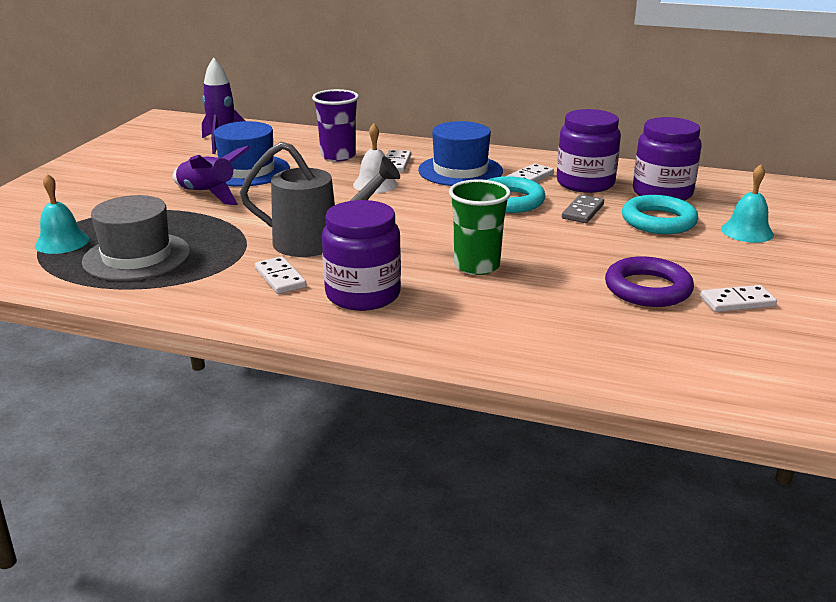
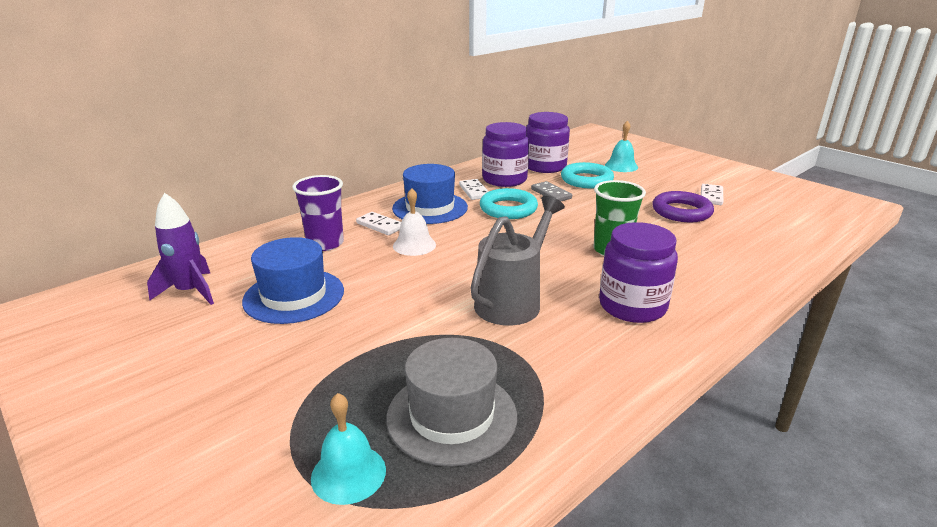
camera: 60 degrees left, 0 degrees up
purple rocket [173,146,251,205] -> none
white domino [255,256,306,294] -> none

